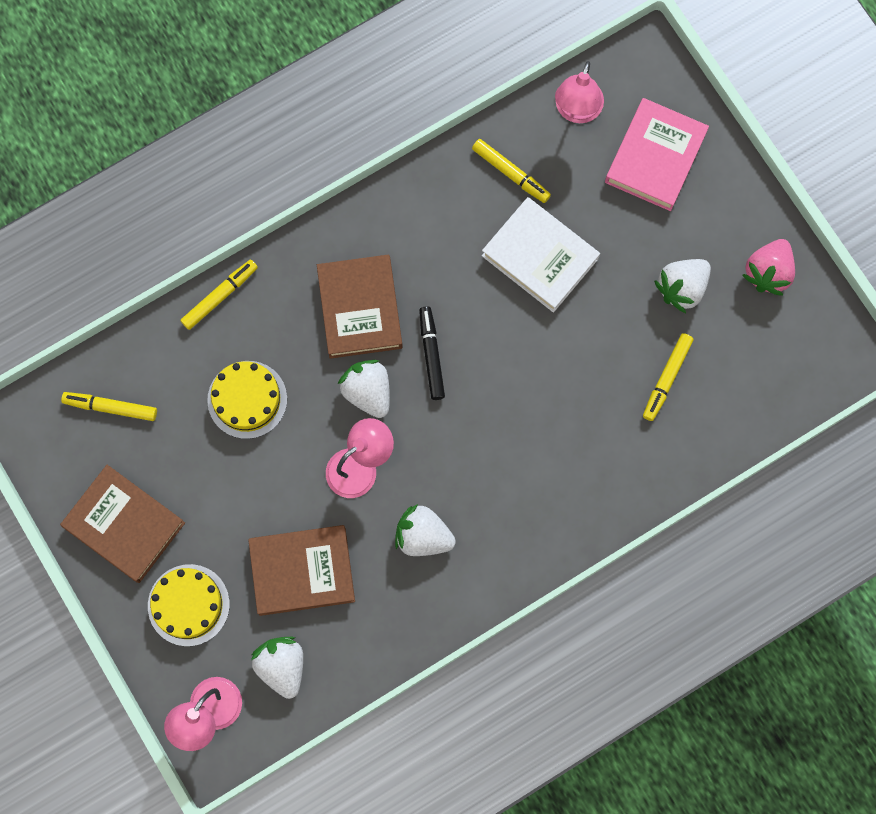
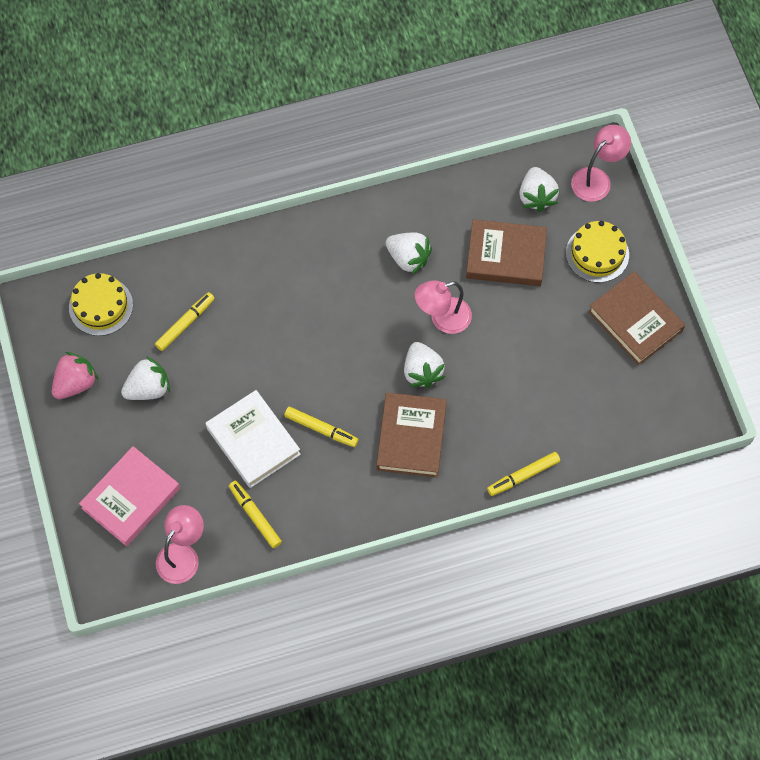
camera: 165 degrees left, 10 degrees down
yellow marker [61,392,157,421] -> yellow marker moved to [284,407,359,447]
yellow cake [207,361,287,439] -> yellow cake moved to [69,273,133,336]
black marker [419,306,445,400] -> none

